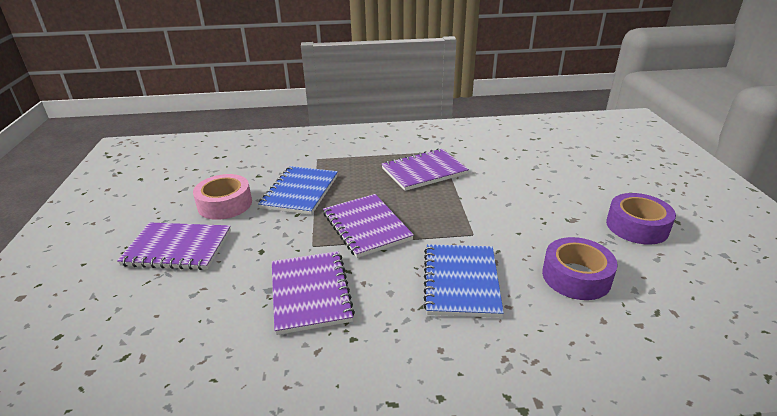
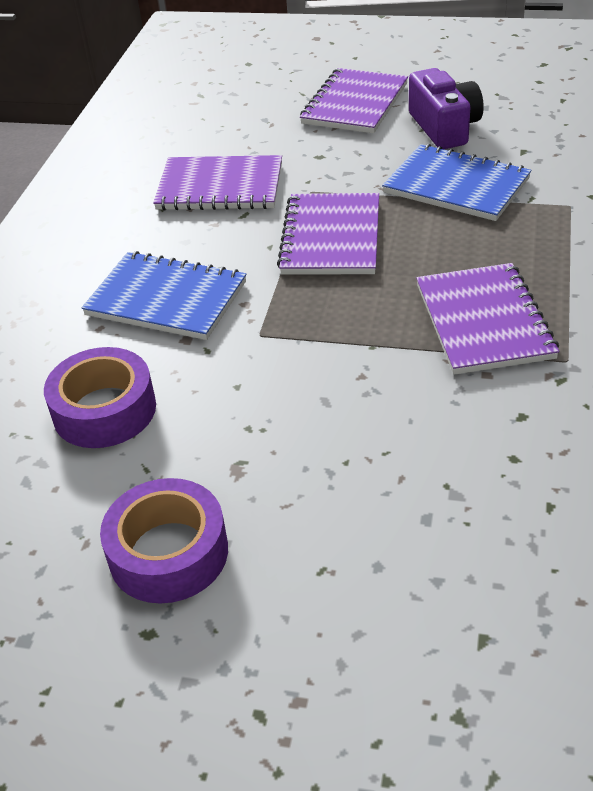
camera: 110 degrees right, 10 degrees up
pink tape [193,174,252,220] -> purple camera [409,68,484,149]
purple notebook [323,194,414,258] -> purple notebook turned 75 degrees counterclockwise [277,193,379,275]

